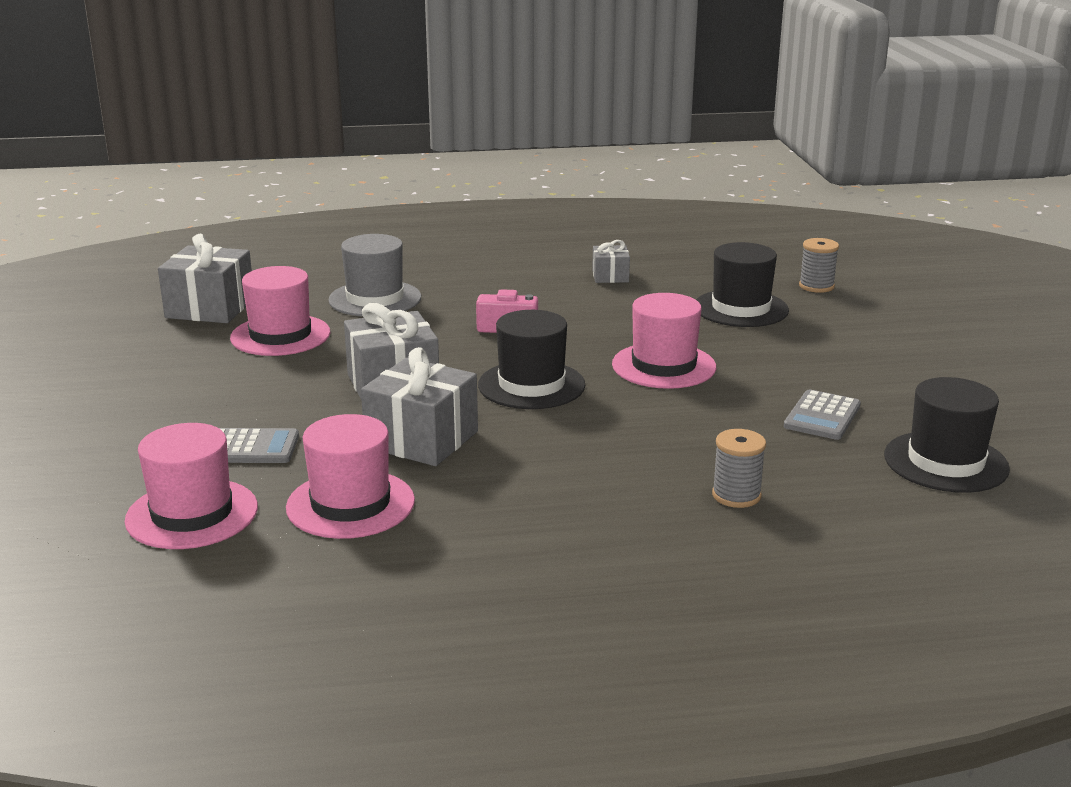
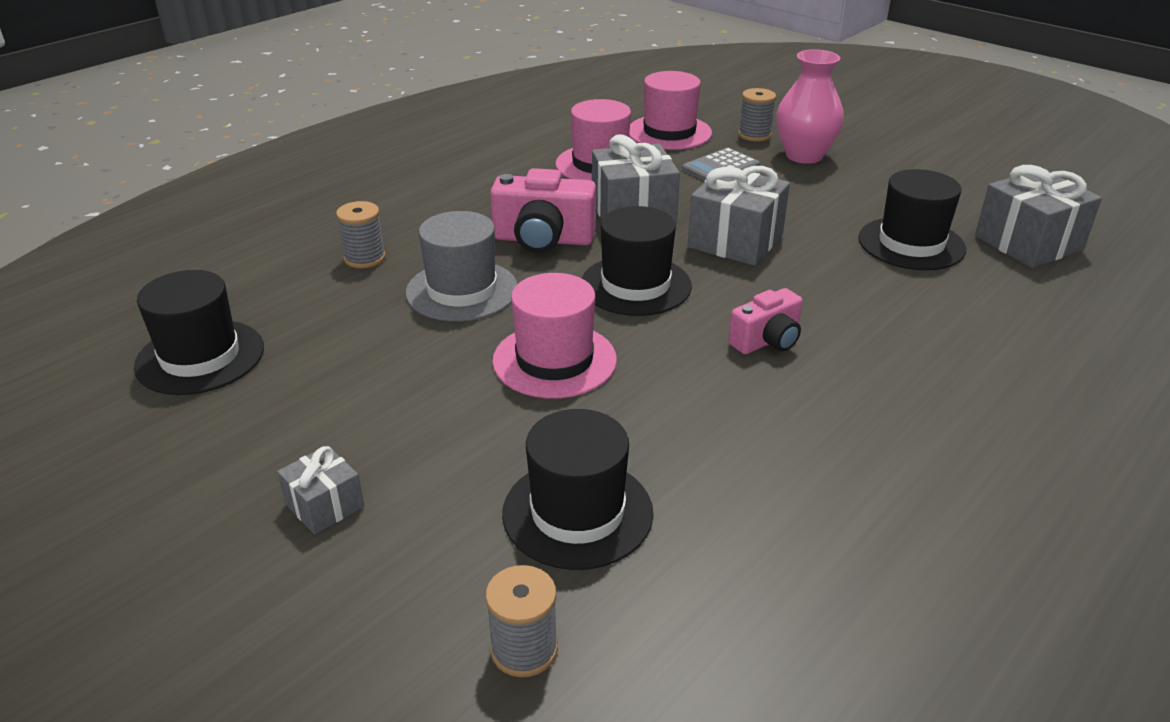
camera: 140 degrees right, 10 degrees up
pink hat [230,266,330,356] -> black hat [858,169,966,270]
grey hat [328,234,421,316] -> grey hat moved to [405,211,517,322]
grey gift [592,240,630,283] -> grey gift moved to [277,445,364,534]
grey calculator [784,389,861,440] -> none
none -> pink camera [490,168,596,253]
none -> grey spool [738,88,776,142]
none -> pink vase [776,49,844,164]

